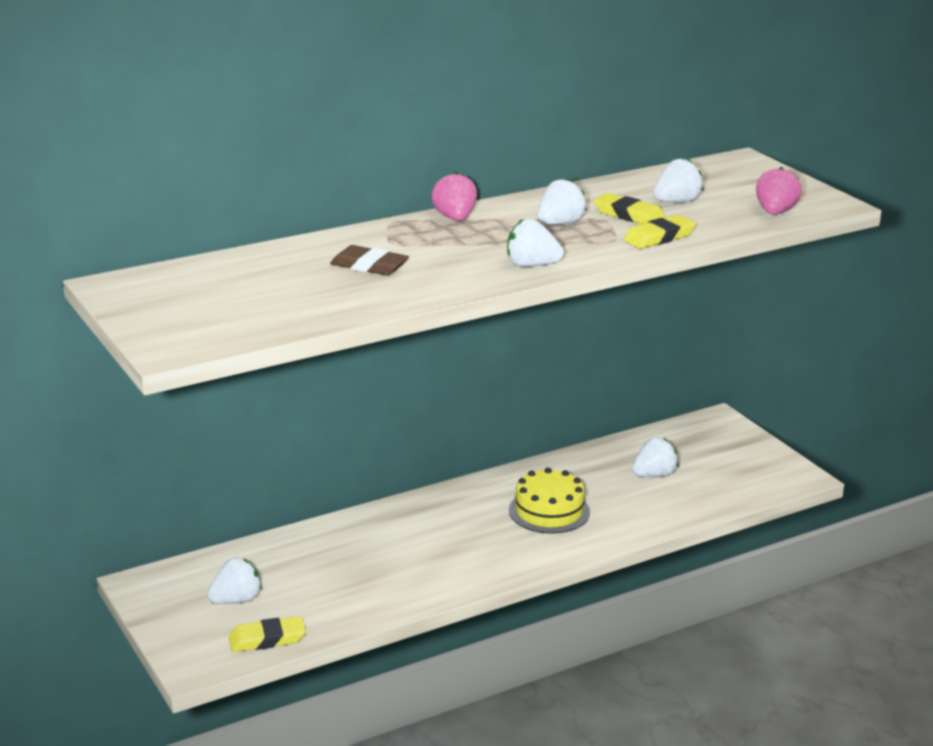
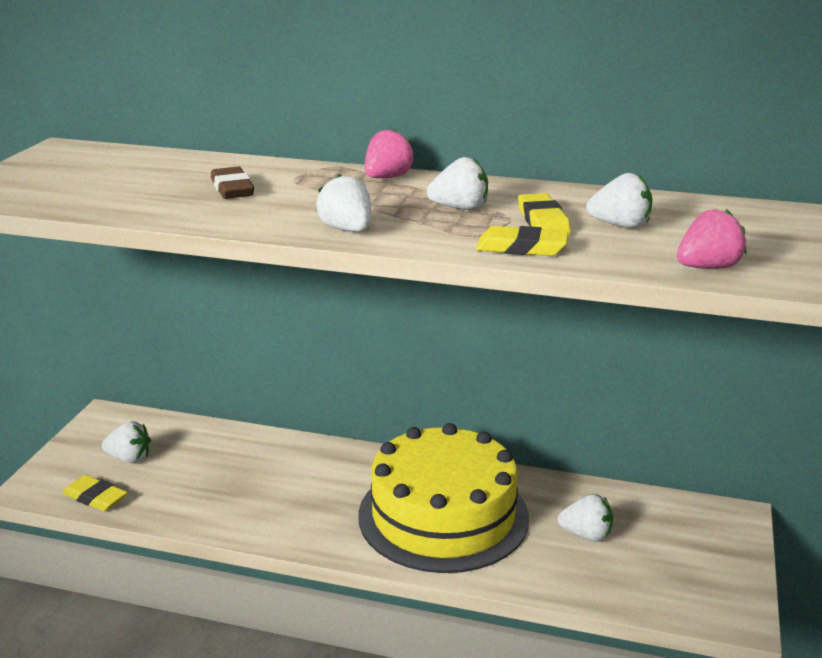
camera: 45 degrees right, 0 degrees up
yellow cake [509,468,590,533] -> yellow cake [358,423,529,573], size x1.98

